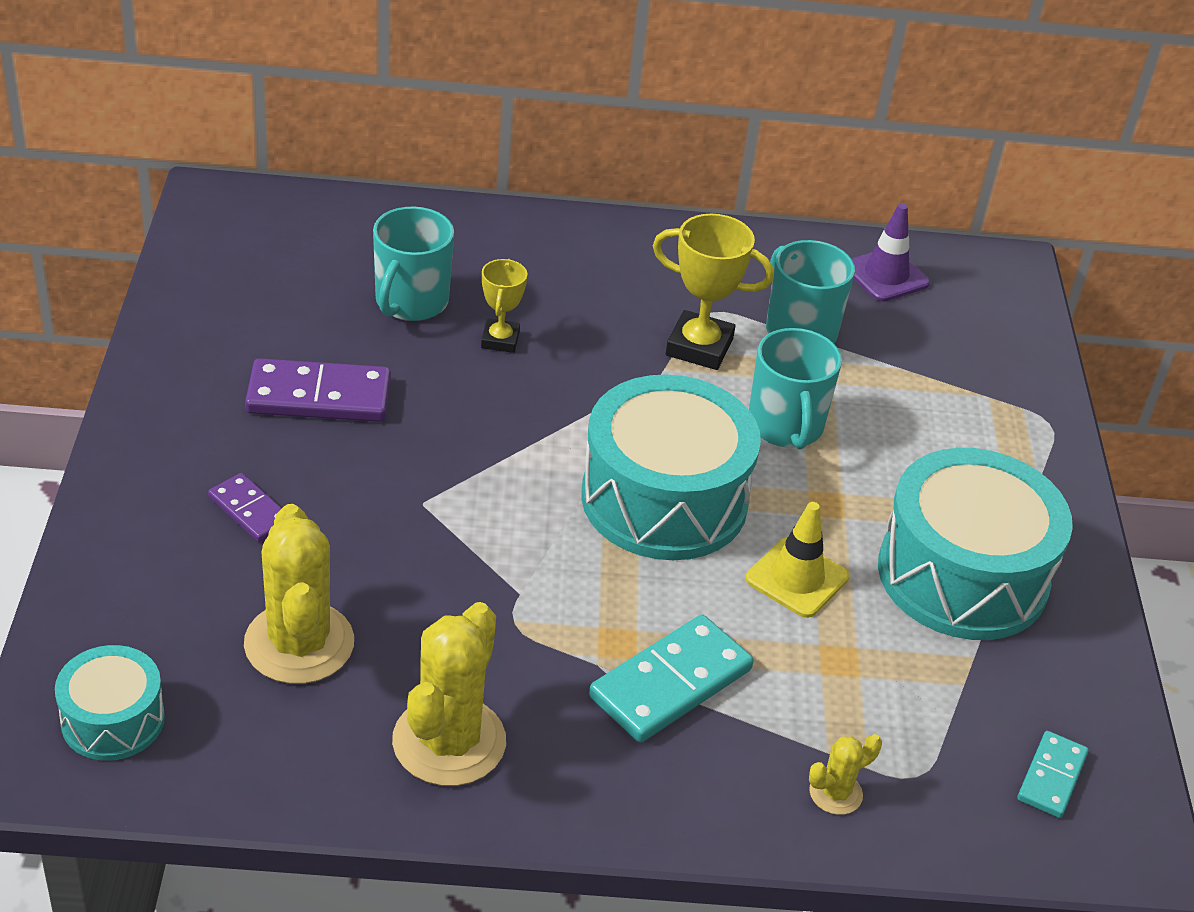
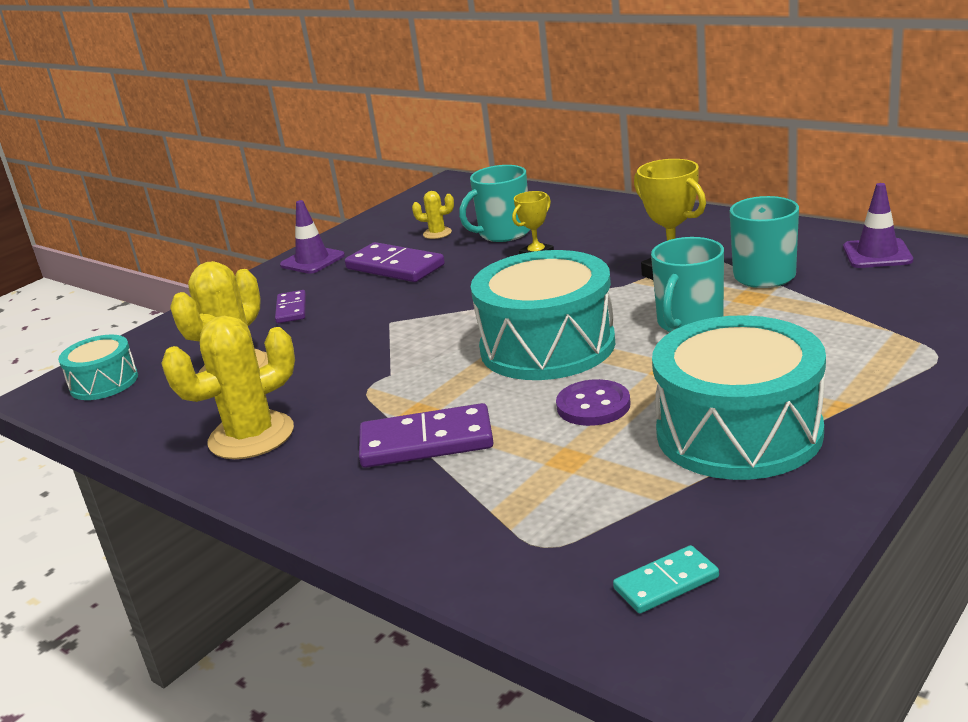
camera: 45 degrees right, 15 degrees down
turquoise domino [589,615,754,742] -> purple domino [359,403,494,468]
yellow traffic cone [746,502,849,618] -> purple button [556,379,631,426]
yellow cactus [809,734,882,815] -> yellow cactus moved to [412,191,454,239]
none -> purple traffic cone [280,200,345,274]

